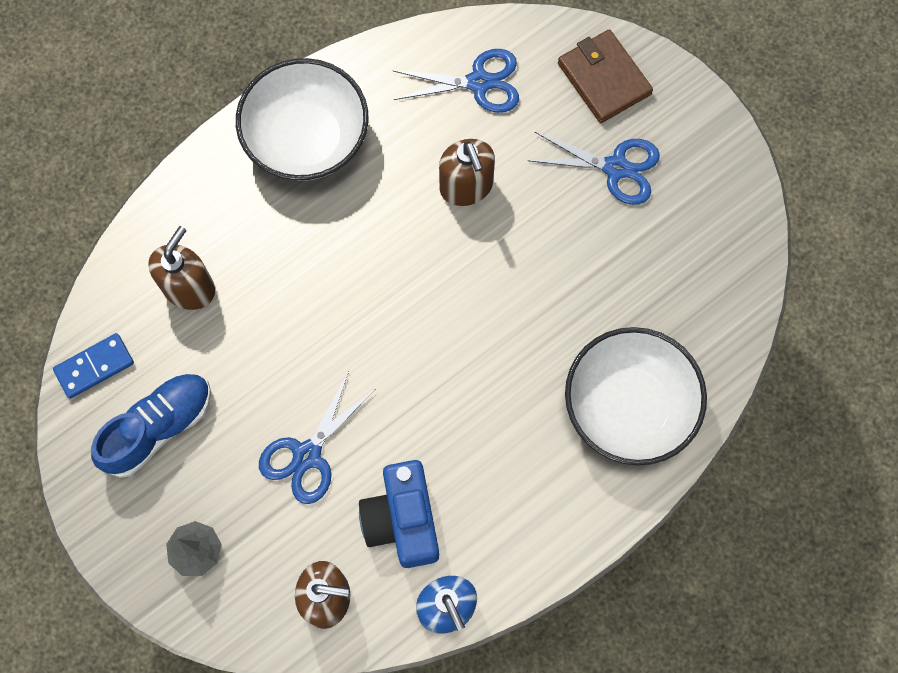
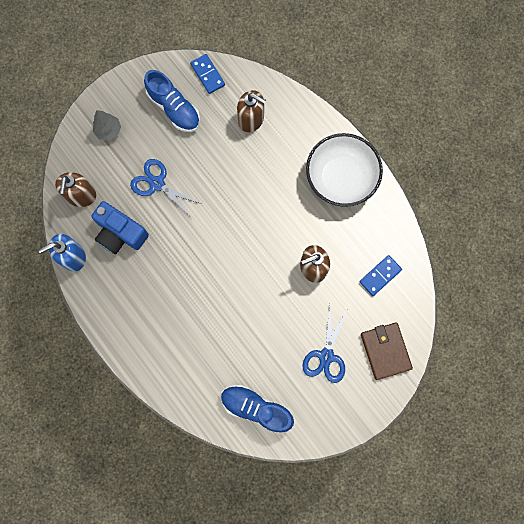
camera: 90 degrees right, 5 degrees up
blue camera [359,460,439,568] -> blue camera turned 135 degrees counterclockwise [91,201,149,254]
blue scissors [393,49,519,113] -> blue domino [359,255,402,296]
brown wallet [558,29,653,123] -> brown wallet turned 75 degrees counterclockwise [361,322,413,380]
white bowl [565,327,707,465] -> none
none -> blue shoe [221,385,294,433]

